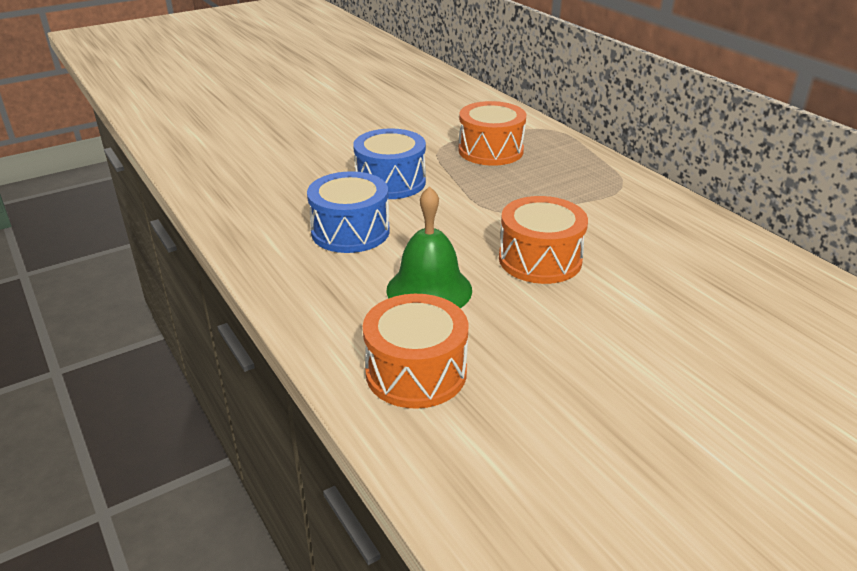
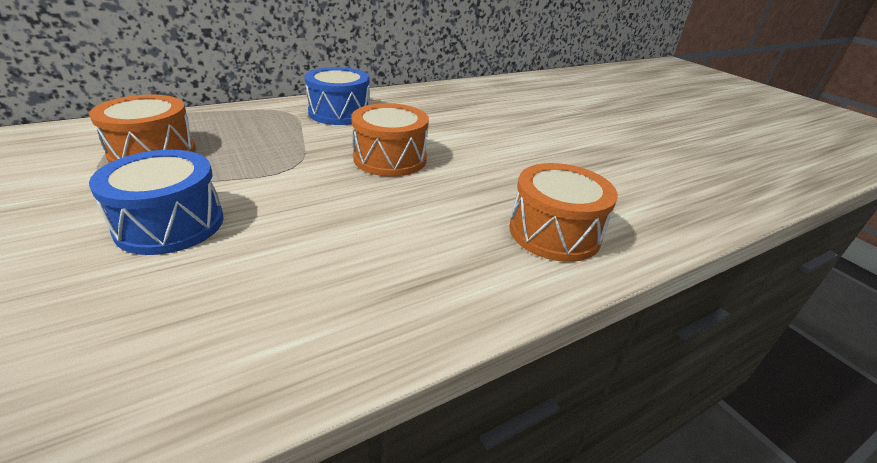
camera: 90 degrees left, 0 degrees up
blue drum [307,171,390,253] -> blue drum moved to [305,67,370,125]
green bell [386,186,472,308] -> none

